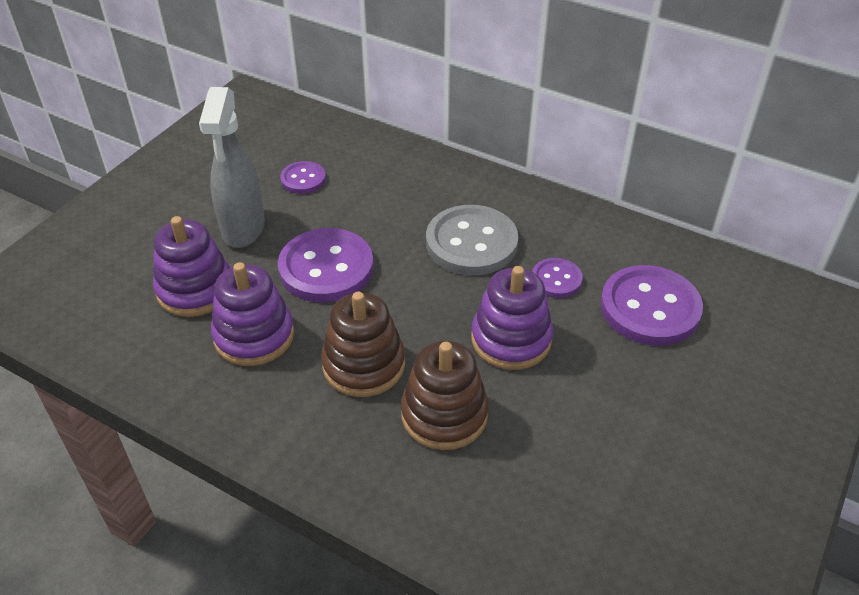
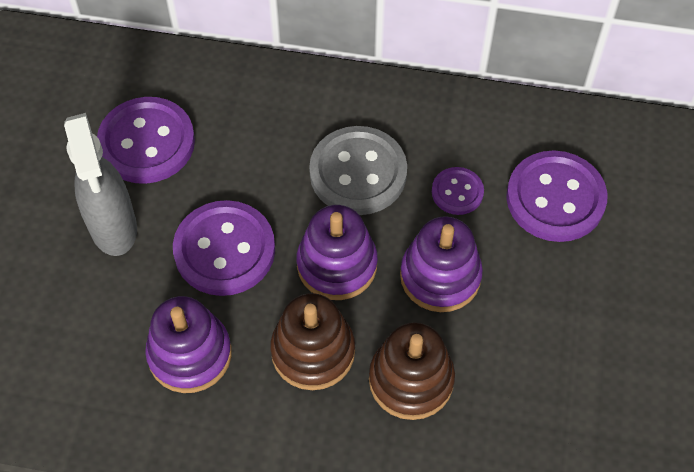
camera: 20 degrees left, 15 degrees up
purple stacking toy [153,216,230,317] -> purple stacking toy moved to [297,205,378,300]
purple button [280,161,326,194] -> purple button [97,97,195,184], size x1.89

